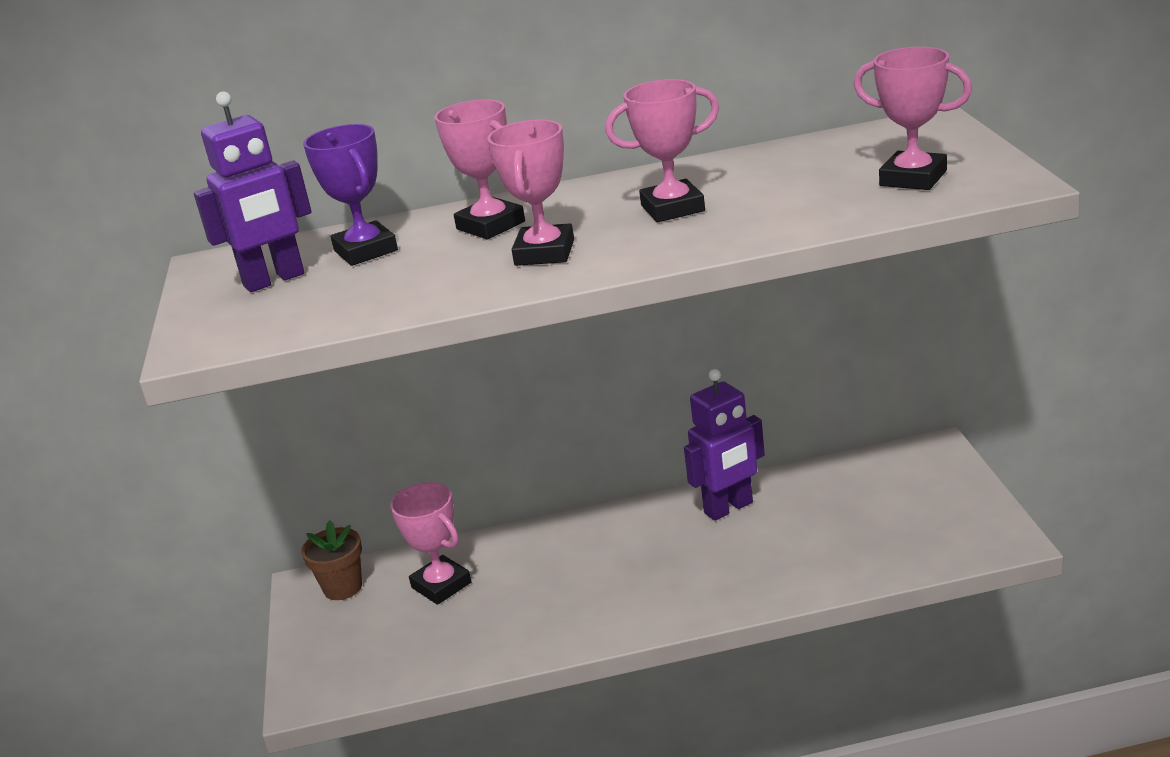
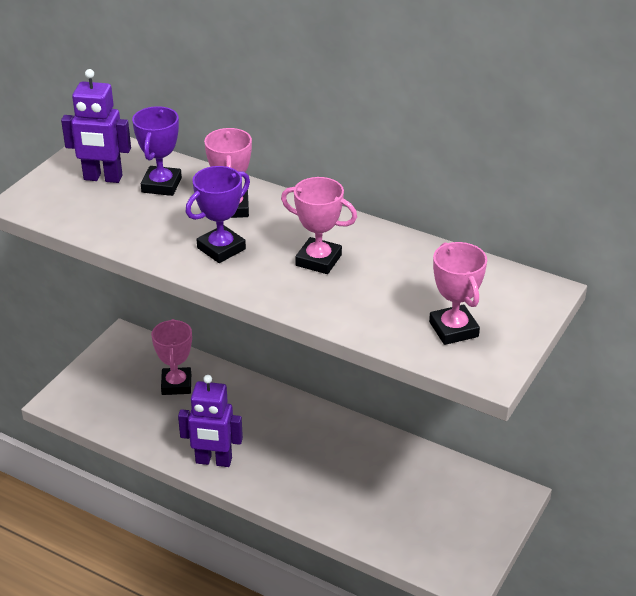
camera: 35 degrees right, 10 degrees up
brown flower pot [301,520,362,600] -> none
pink trophy [487,120,574,266] -> purple trophy [186,166,250,263]
purple robot [684,369,765,521] -> purple robot moved to [178,375,243,467]

